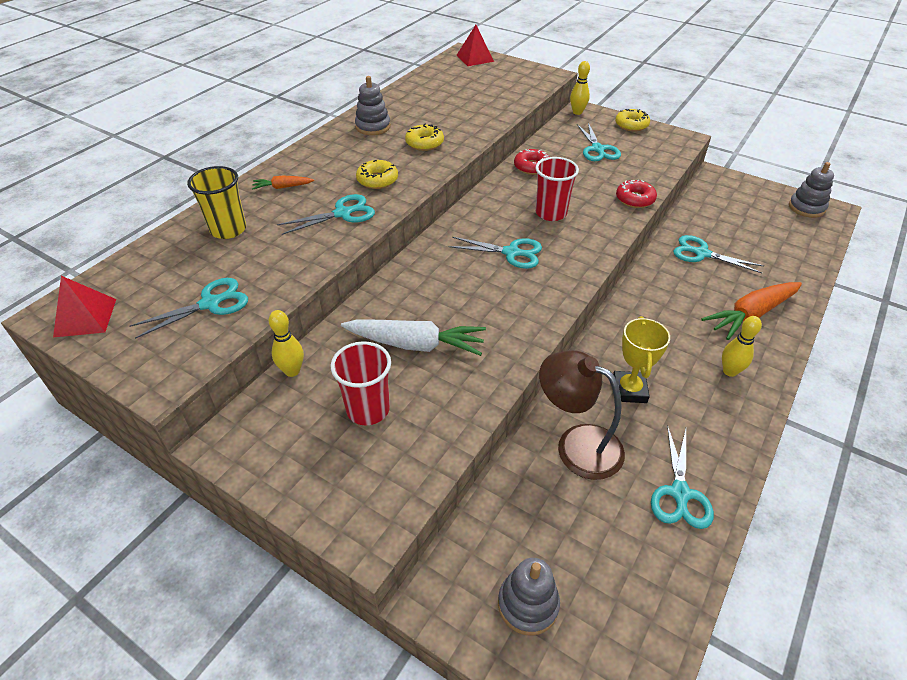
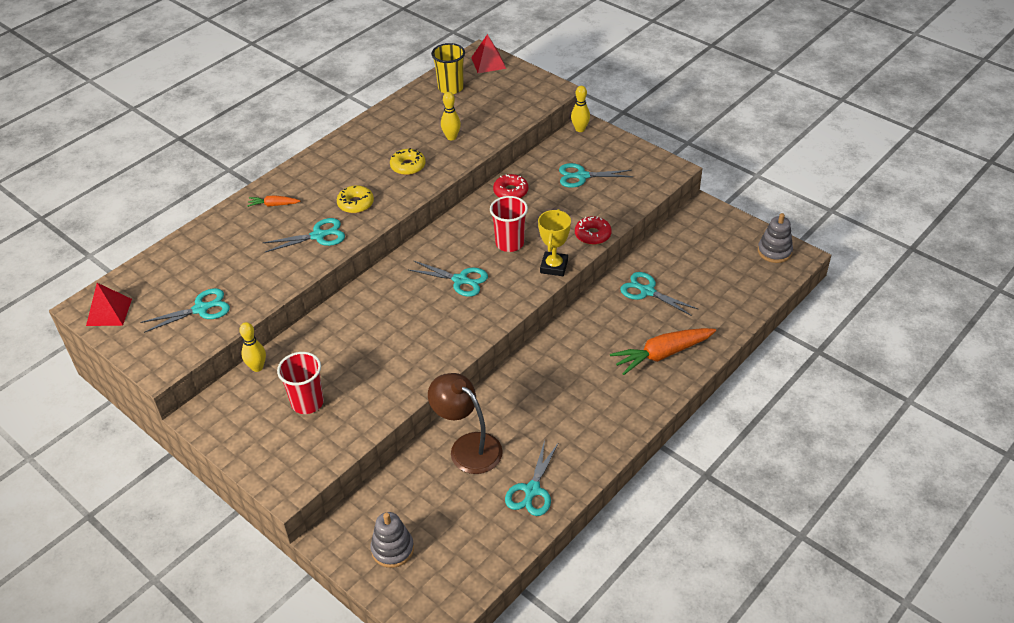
camera: 10 degrees right, 0 degrees up
yellow cup [187,166,246,239] -> yellow cup moved to [431,43,465,94]
white carrot [341,319,486,356] -> none
grey stacking toy [355,76,391,135] -> none
turquoise scissors [577,123,621,161] -> turquoise scissors turned 90 degrees clockwise [559,163,633,188]
yellow trophy [613,316,670,403] -> yellow trophy moved to [538,209,571,276]
yellow donut [615,109,650,131] -> none
yellow bowling pin [722,316,762,377] -> yellow bowling pin moved to [441,92,461,140]

